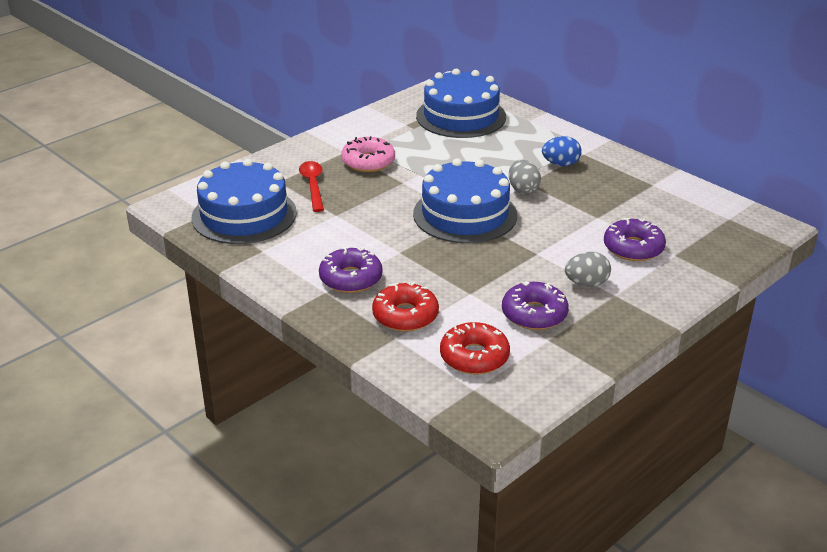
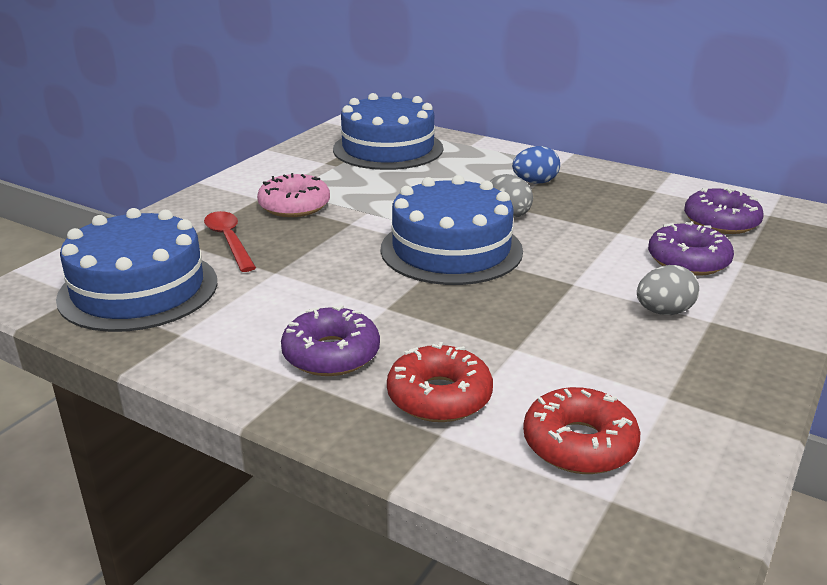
camera: 15 degrees left, 5 degrees down
purple donut [502,281,569,330] -> purple donut moved to [684,187,764,234]

